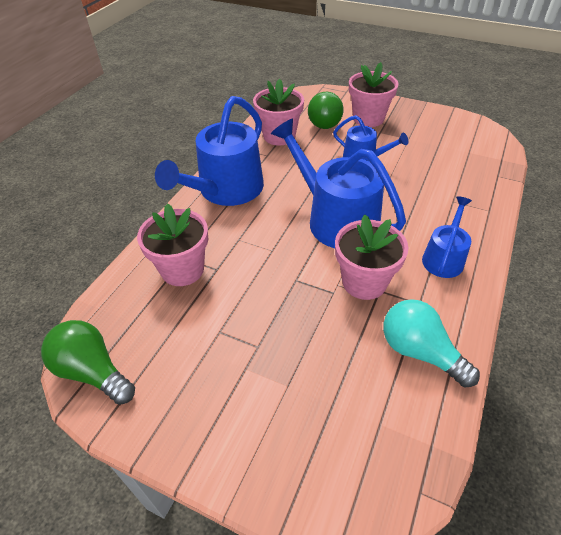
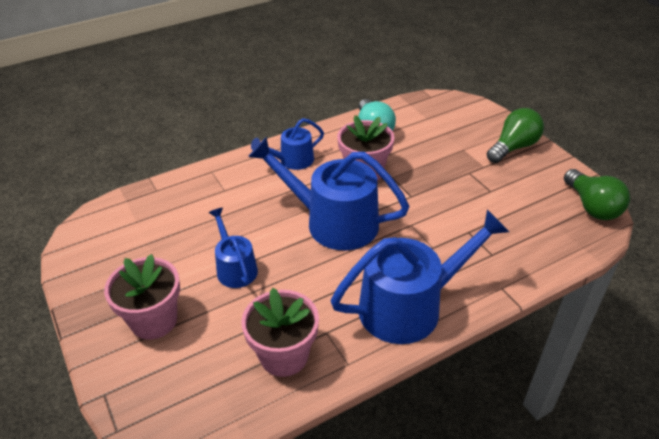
camera: 145 degrees left, 5 degrees down
pink flower pot [137,203,208,286] -> none
blue watering can [271,118,406,248] -> blue watering can turned 120 degrees clockwise [248,137,410,250]
green light bulb [308,92,344,129] -> green light bulb moved to [487,108,544,163]

